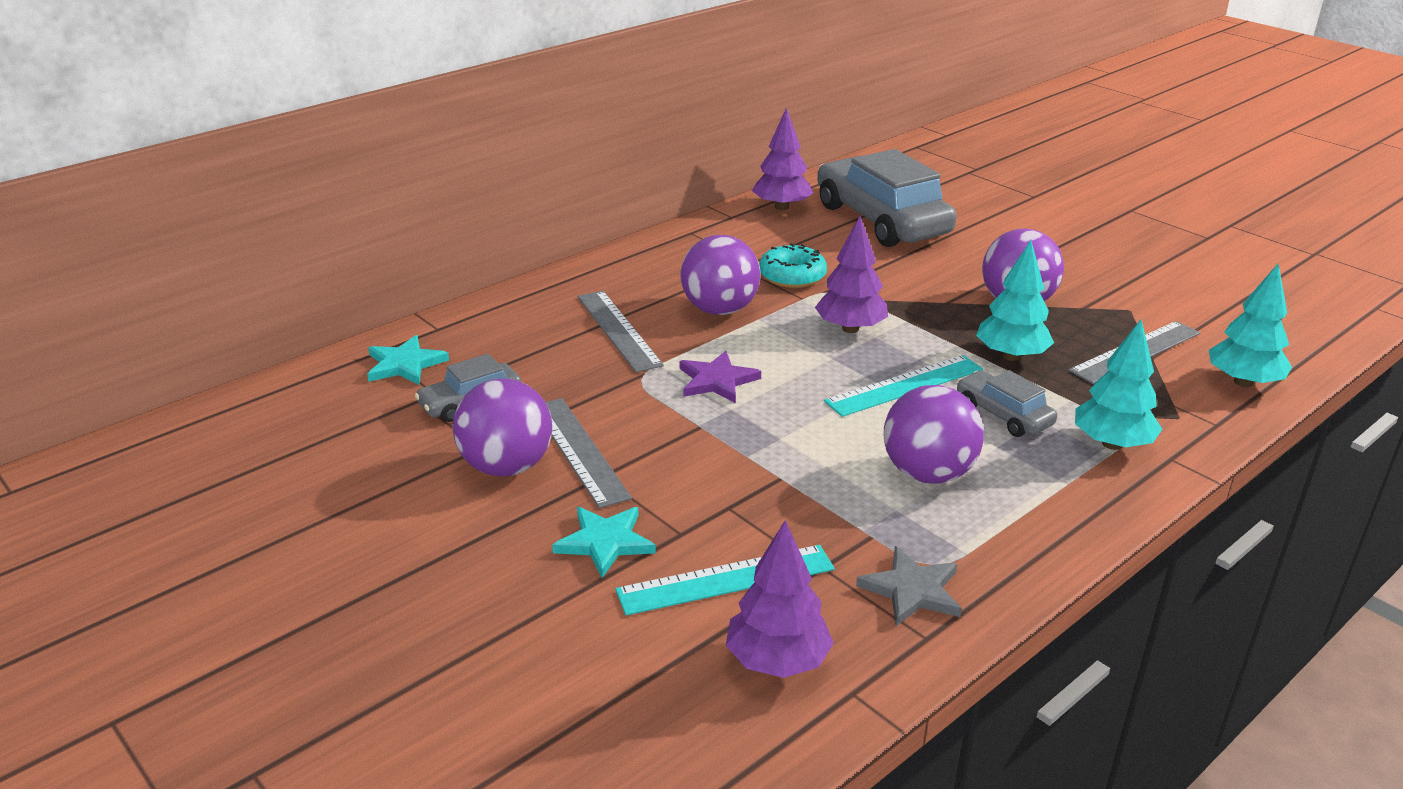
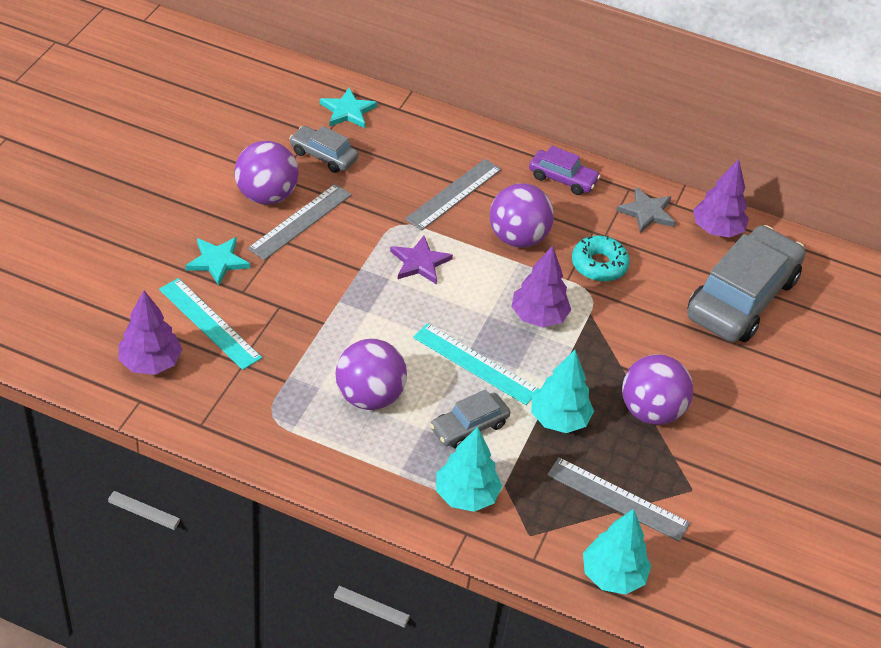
camera: 60 degrees right, 15 degrees up
grey star [856,546,962,626] -> grey star moved to [616,187,675,233]
grey car [957,370,1057,437] -> grey car turned 150 degrees counterclockwise [430,389,510,449]
none -> purple car [529,146,601,195]

